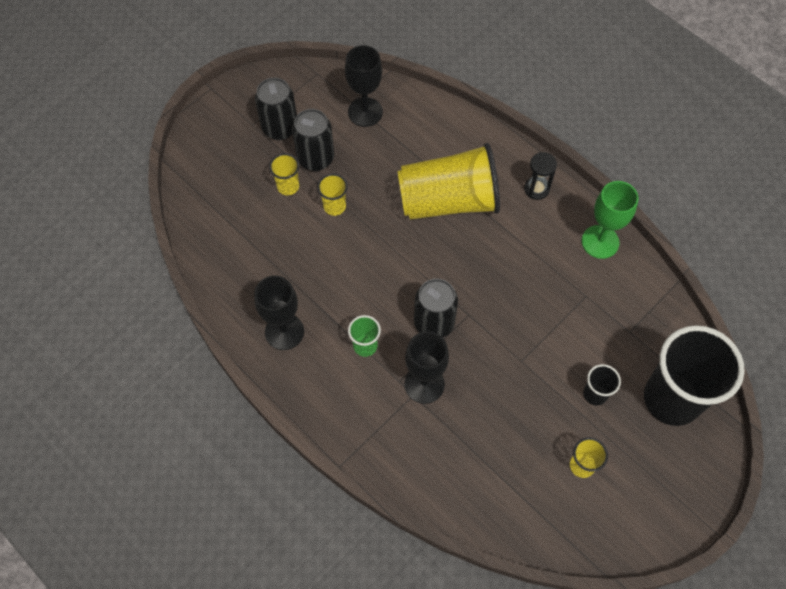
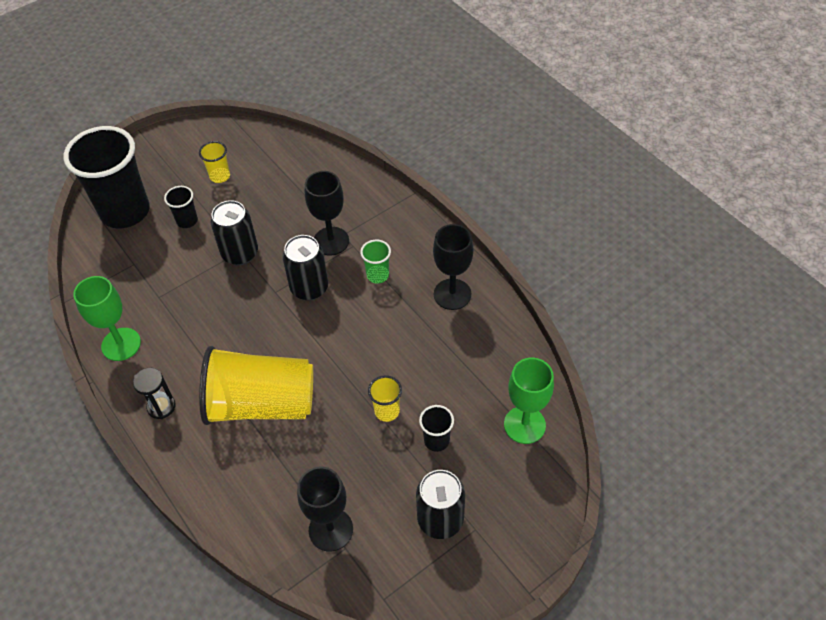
camera: 170 degrees left, 10 degrees down
yellow cup [269,153,299,195] -> black cup [419,405,454,452]
black can [292,109,334,171] -> black can moved to [211,200,258,266]
none -> green goblet [504,358,554,444]

